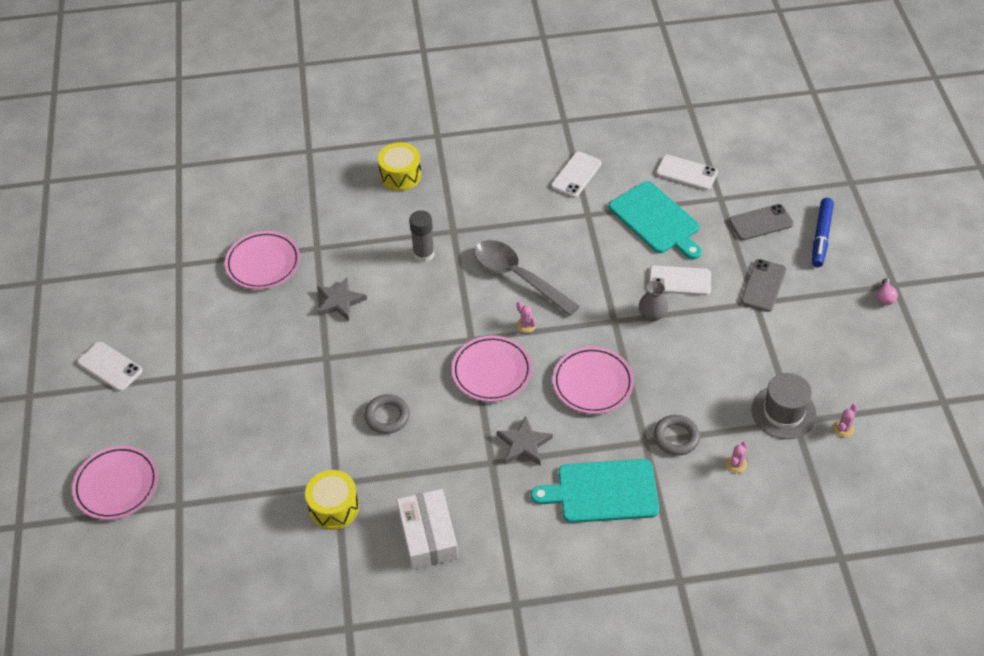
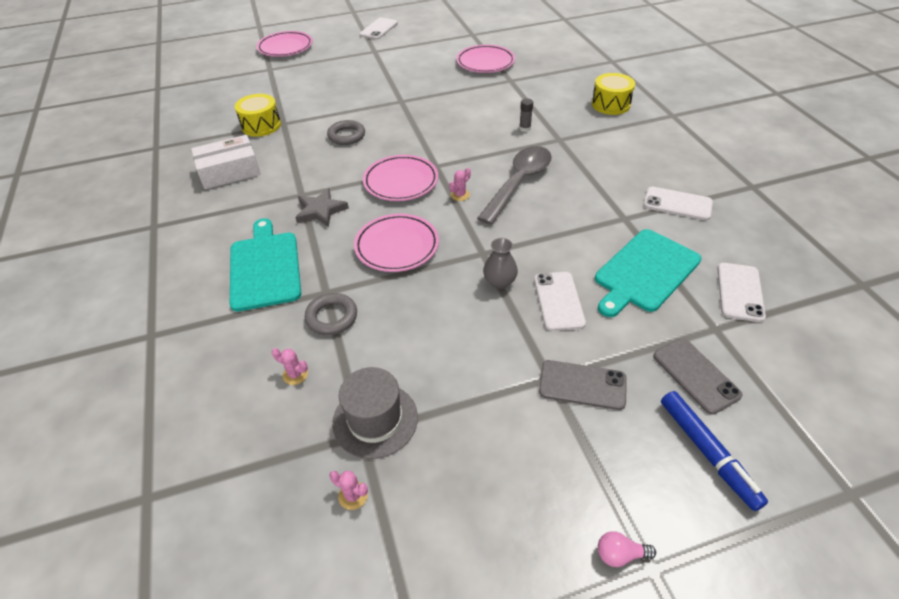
camera: 80 degrees right, 5 degrees down
grey star [317,277,367,321] -> none
grey glue stick [409,210,435,262] -> grey glue stick [519,98,533,132], size x0.60
blue marker [812,198,834,267] -> blue marker turned 120 degrees counterclockwise [661,391,768,511]

